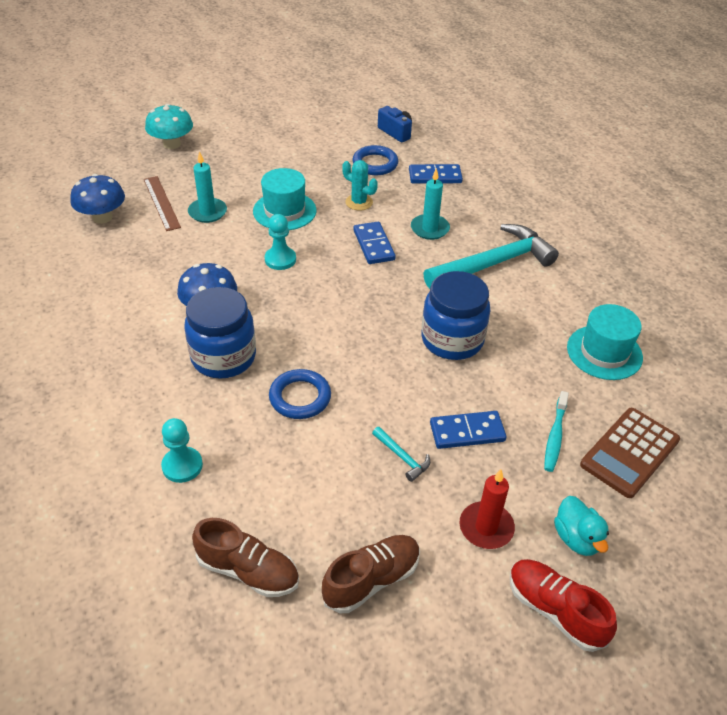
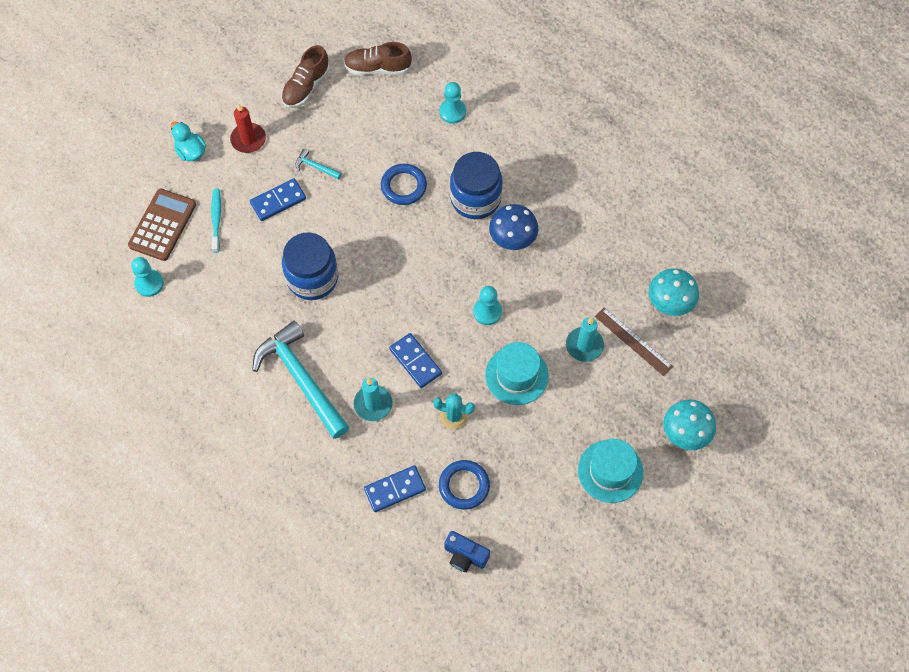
camera: 160 degrees right, 20 degrees up
blue mushroom [70,174,125,224] -> turquoise mushroom [649,268,699,316]
turquoise hammer [423,224,559,289] -> turquoise hammer turned 105 degrees clockwise [252,321,349,439]
red shoe [510,559,617,652] -> none
turquoise hat [567,304,643,380] -> turquoise hat moved to [578,439,643,503]
none -> turquoise pawn [131,257,164,297]

